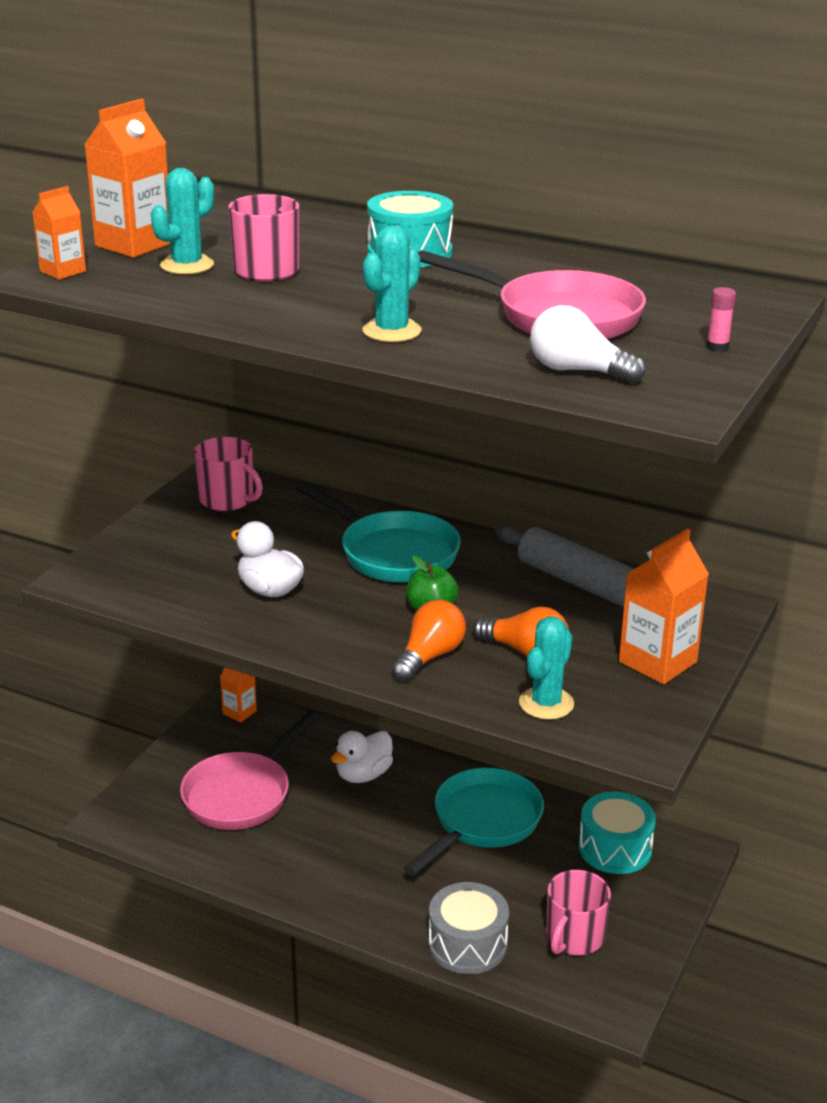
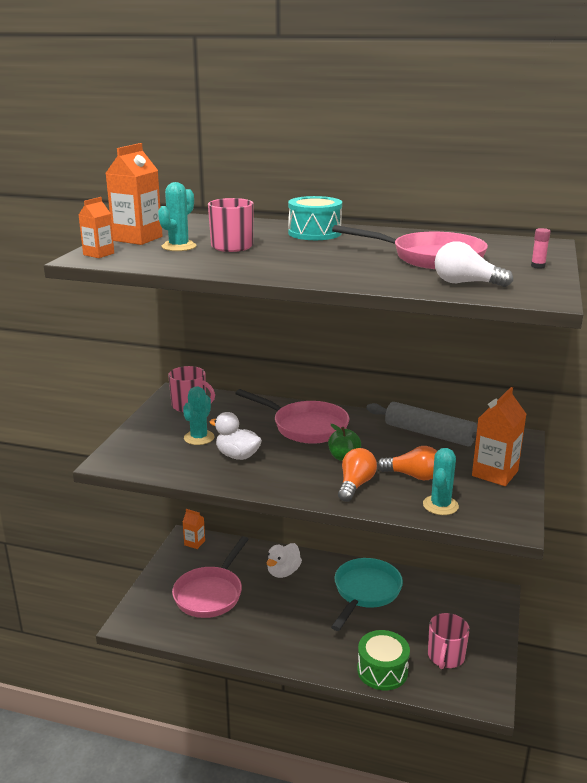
camera: 10 degrees left, 5 degrees down
turquoise pan [296,481,461,582] -> pink pan [235,389,349,444]
turquoise cactus [362,225,422,342] -> turquoise cactus moved to [183,387,214,445]
grey drum [428,882,509,974] -> green drum [357,630,410,690]
turquoise drum [579,792,656,874] -> none

